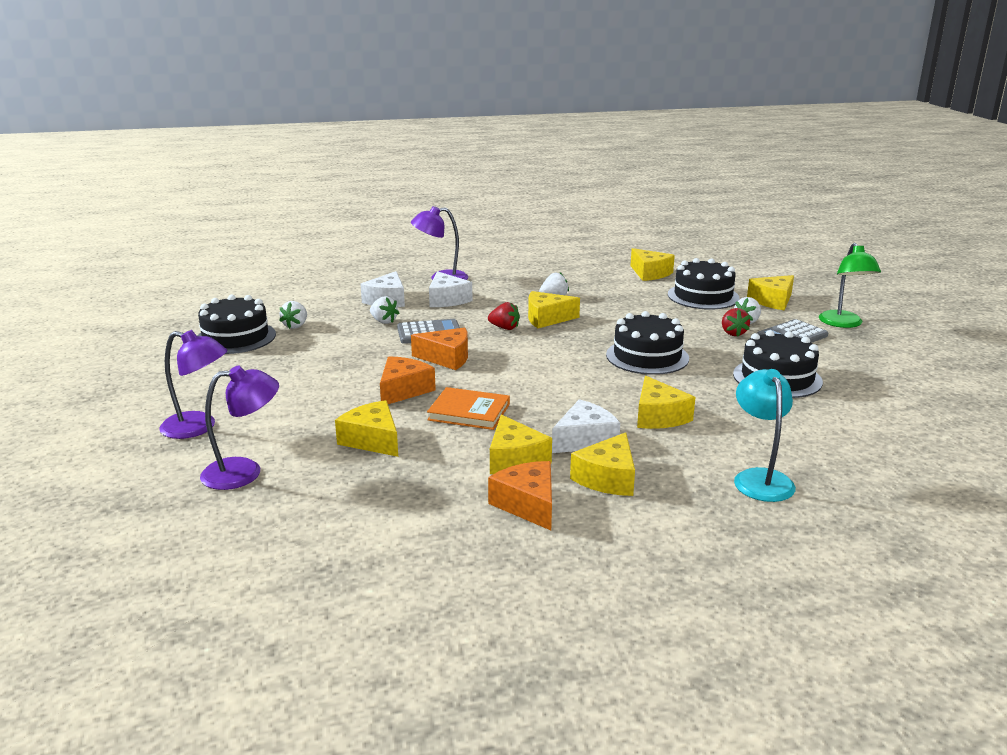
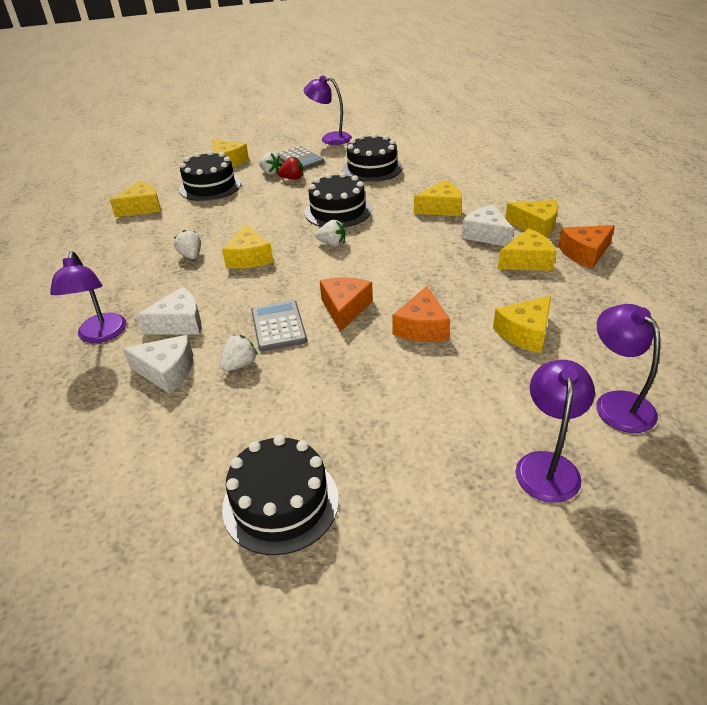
camera: 90 degrees left, 15 degrees up
white strawberry [279,301,307,329] -> white strawberry moved to [315,220,346,246]
orange cheese [380,356,436,404] -> orange cheese turned 105 degrees counterclockwise [393,286,450,342]
orange book [427,387,510,430] -> none
red strawberry [488,302,520,330] -> none
turquoise lamp [734,369,796,502] -> none
green lamp [819,243,881,328] -> none
none -> purple lamp [304,75,352,145]

